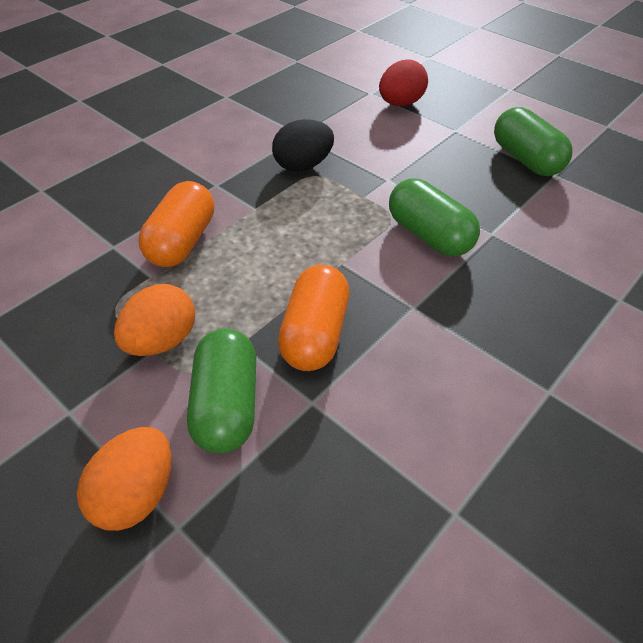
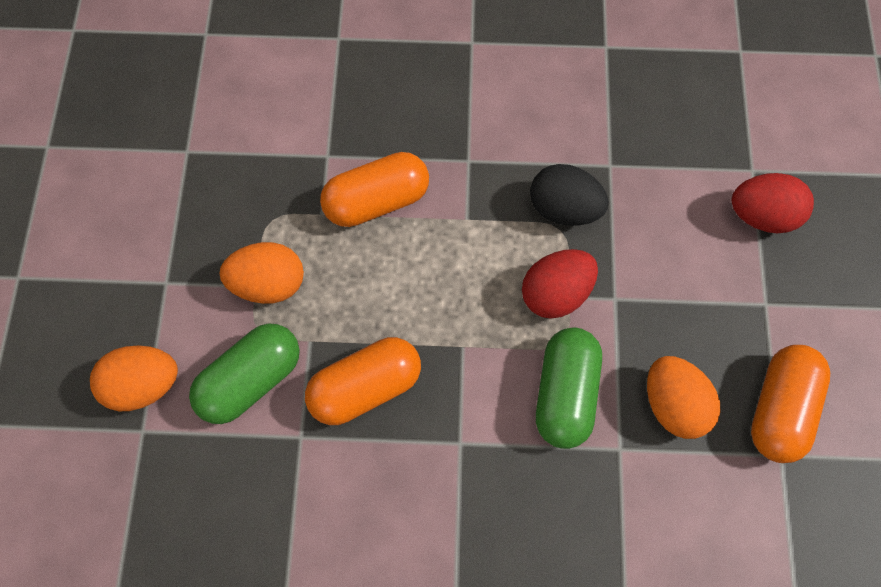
camera: 50 degrees right, 20 degrees up
green capsule [494,107,573,176] -> orange capsule [751,345,830,463]
none -> red egg [522,249,598,319]
none -> orange egg [647,356,720,439]

